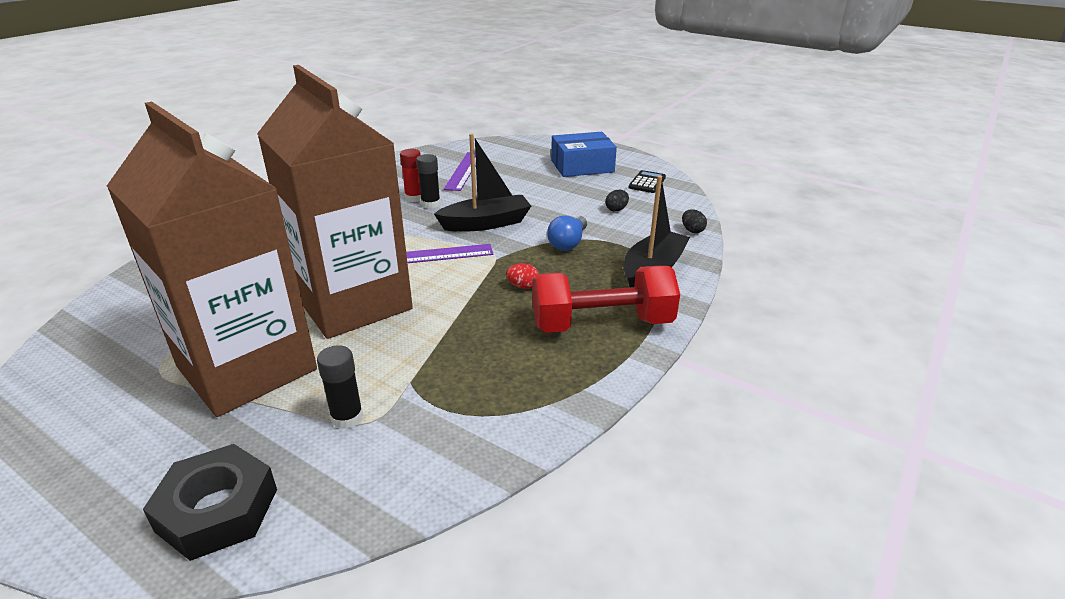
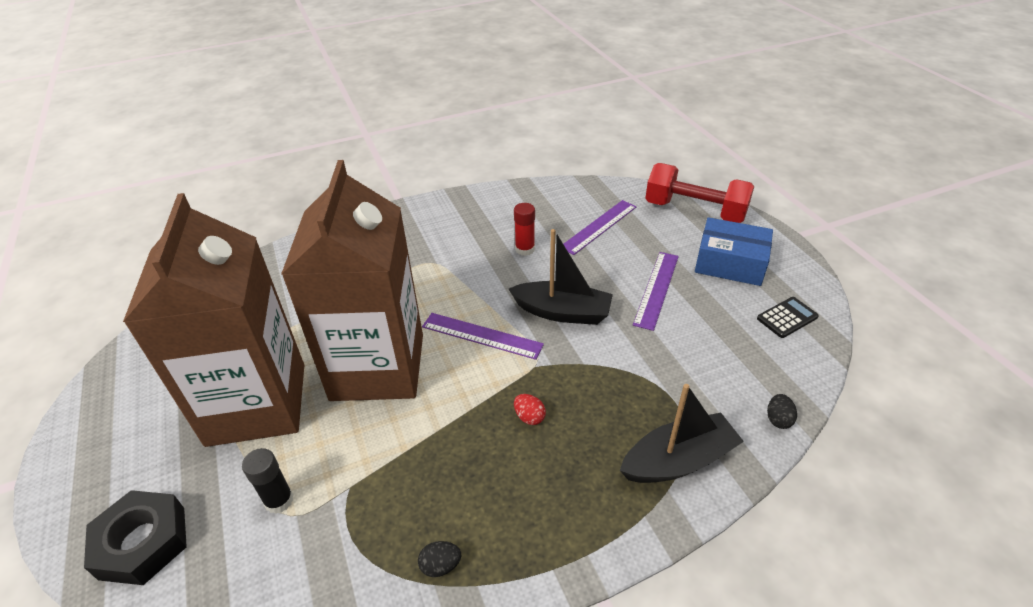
camera: 35 degrees right, 10 degrees up
black glue stick [416,154,440,208] -> none
red dumbbell [533,266,680,333] -> red dumbbell moved to [645,163,754,223]
blue light bulb [547,215,587,251] -> none
black egg [605,190,629,212] -> black egg moved to [418,541,461,577]
none -> purple ruler [633,252,679,331]

